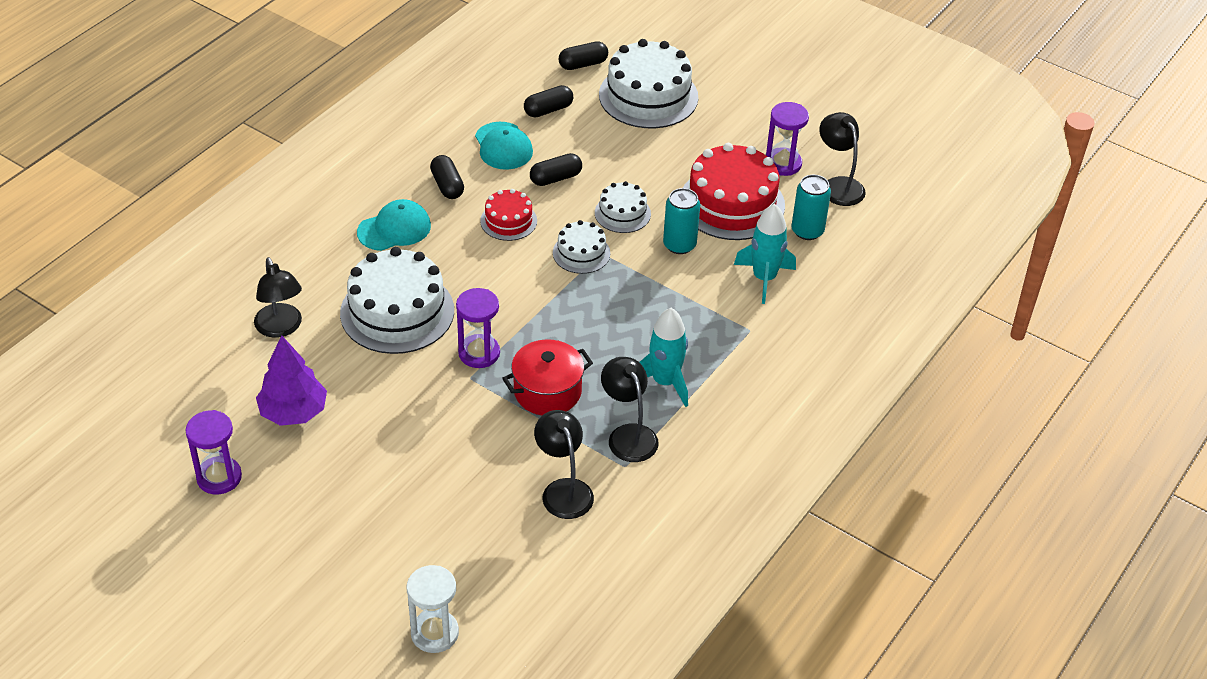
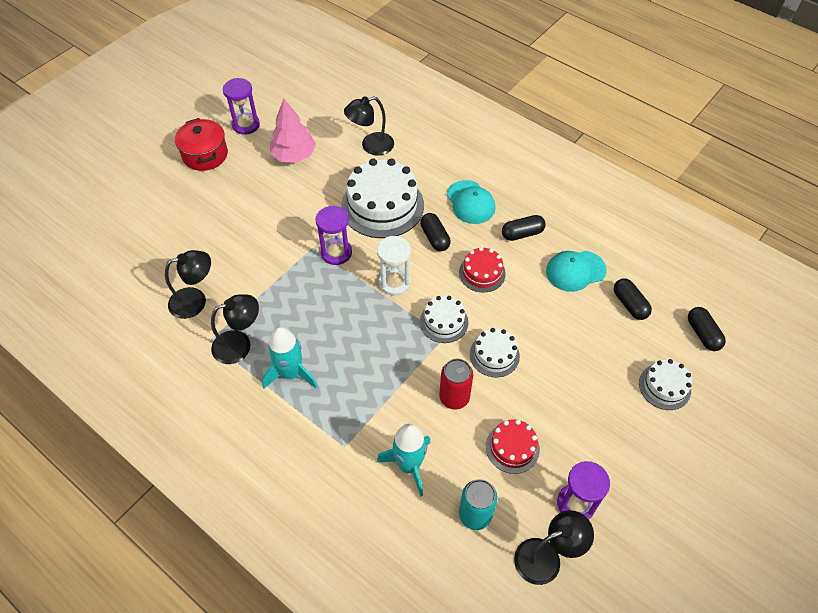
camera: 95 degrees right, 10 degrees up
purple tree [256,336,327,426] -> pink tree [270,99,316,163]
white hourglass [407,565,459,653] -> white hourglass moved to [377,236,411,296]
red pot [502,339,593,415] -> red pot moved to [175,118,228,171]
black capsule [530,153,582,186] -> black capsule moved to [420,213,451,251]
white cake [599,39,698,128] -> white cake [639,359,692,410], size x0.53
turquoise can [663,188,700,254] -> red can [439,359,473,410]
red cake [683,143,785,240] -> red cake [486,419,540,474], size x0.53

